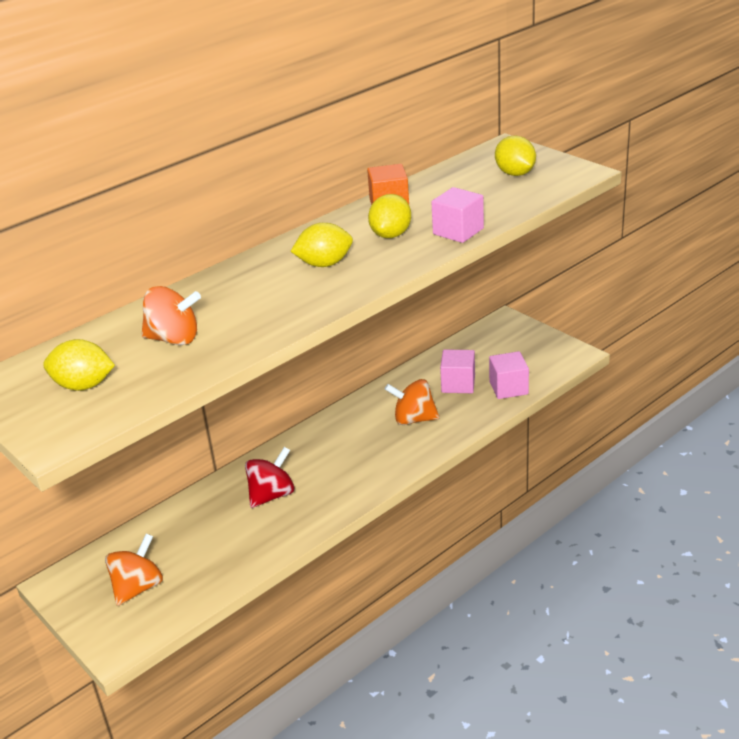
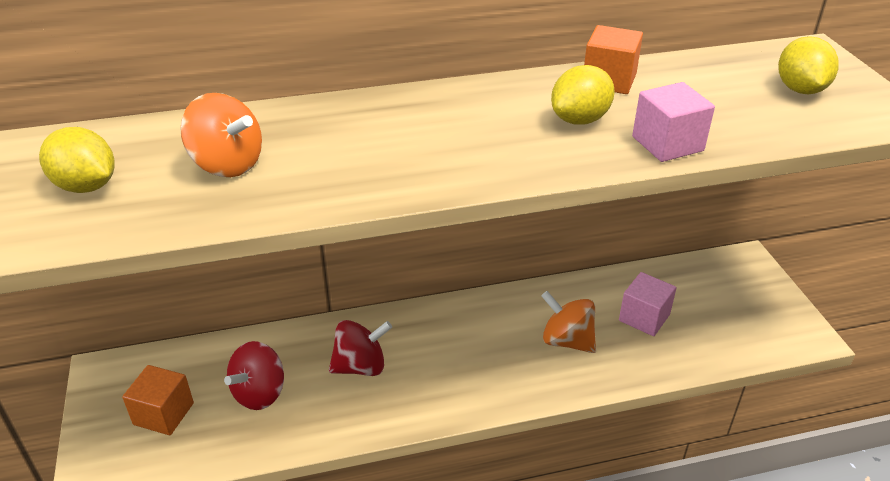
camera: 25 degrees right, 5 degrees up
orange spinning top [105,534,163,606] -> orange cube [122,365,194,435]
yellow lemon [291,223,353,267] -> none
pink cube [489,351,529,399] -> none
none -> red spinning top [224,341,284,410]

